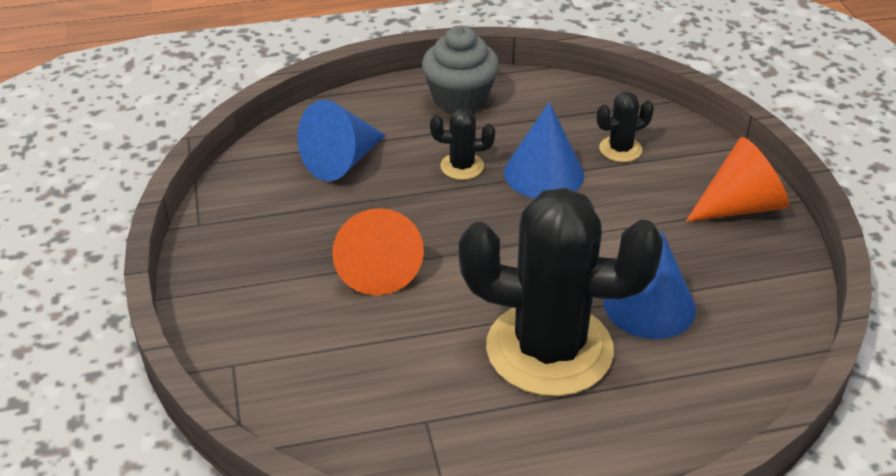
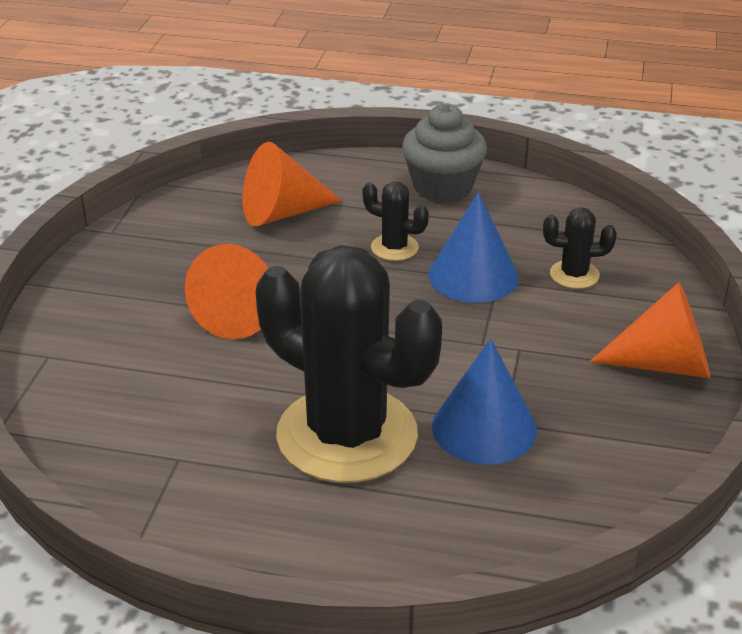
camera: 25 degrees right, 5 degrees down
blue cone [297,100,386,181] -> orange cone [243,142,342,227]

